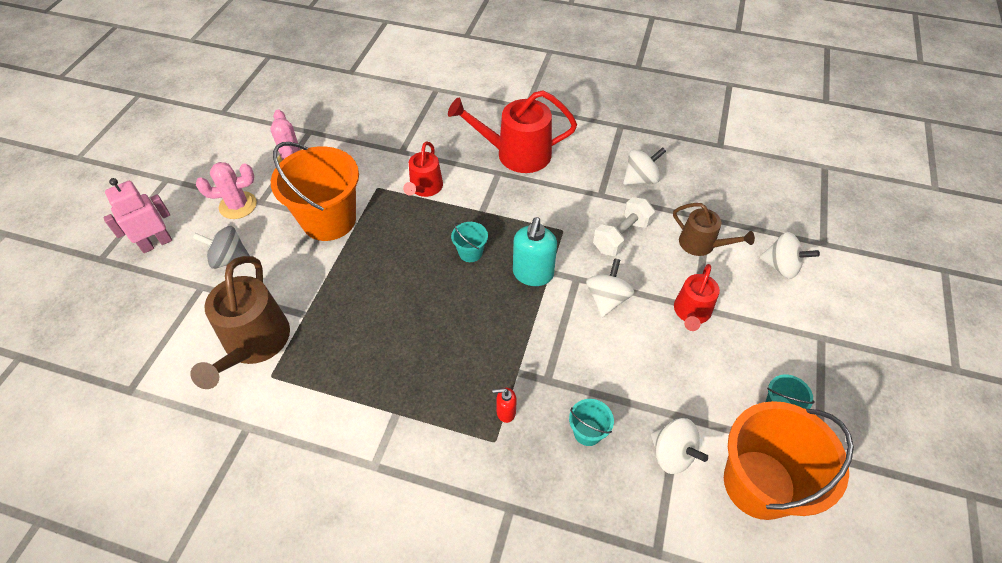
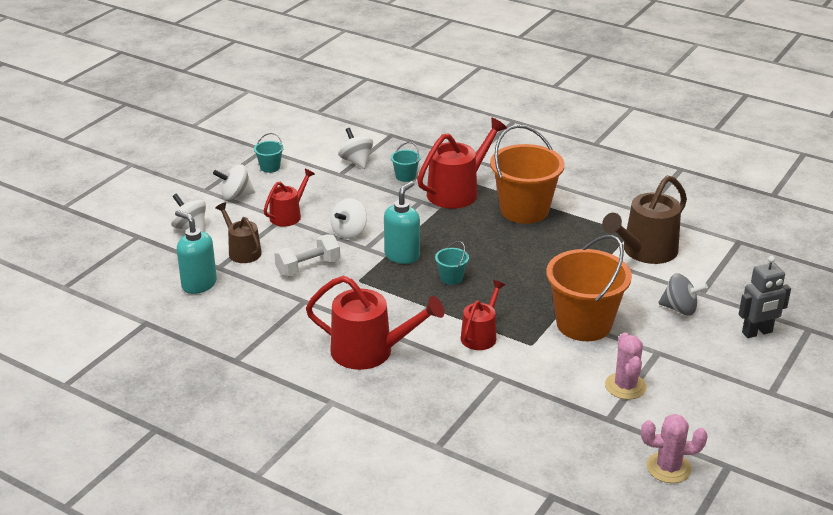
camera: 165 degrees left, 20 degrees down
pink robot [103,178,172,253] -> grey robot [739,256,791,338]
brown watering can [190,256,290,389] -> brown watering can turned 150 degrees counterclockwise [602,175,687,264]
pink cactus [196,162,257,219] -> pink cactus moved to [641,414,708,483]
red soap dispenser [492,388,517,423] -> red watering can [417,118,507,209]
white spinning top [623,147,666,185] -> white spinning top moved to [213,164,255,200]
orange bucket [724,401,854,520] -> orange bucket moved to [490,125,565,224]
none -> turquoise soap dispenser [175,210,217,294]

